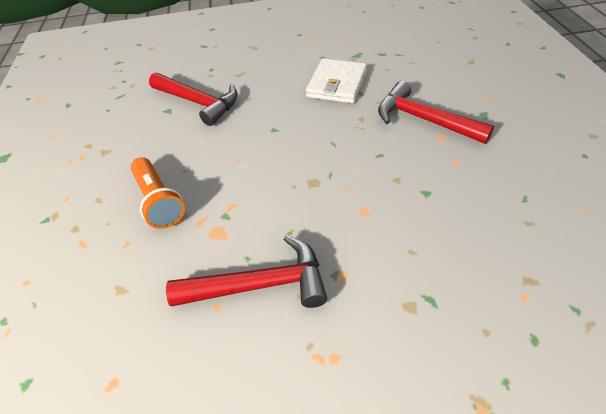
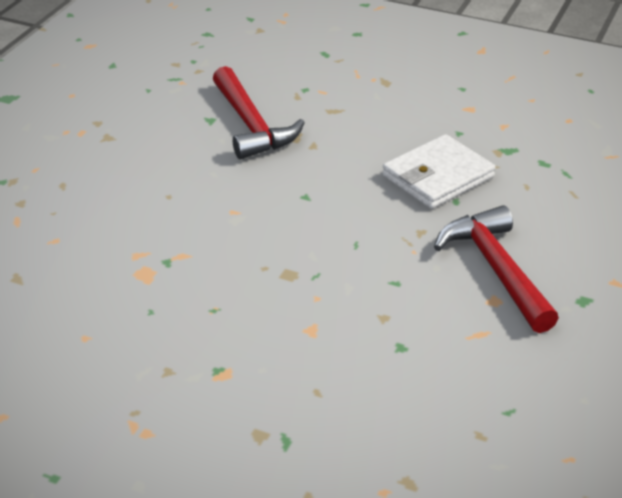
camera: 30 degrees right, 10 degrees down
orange flashlight [131,157,185,229] -> none
red hammer [166,235,327,308] -> none

